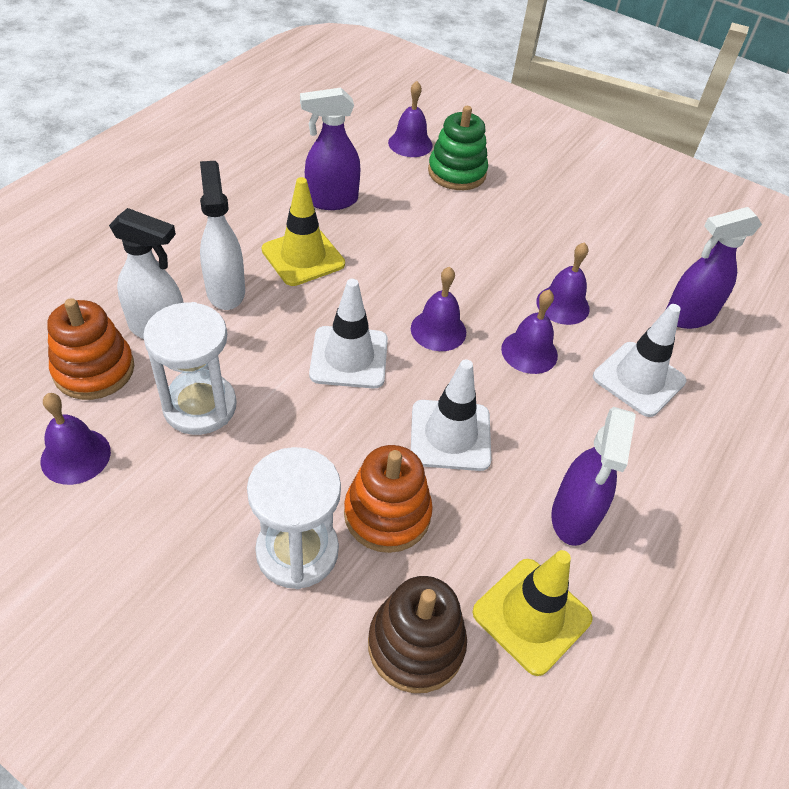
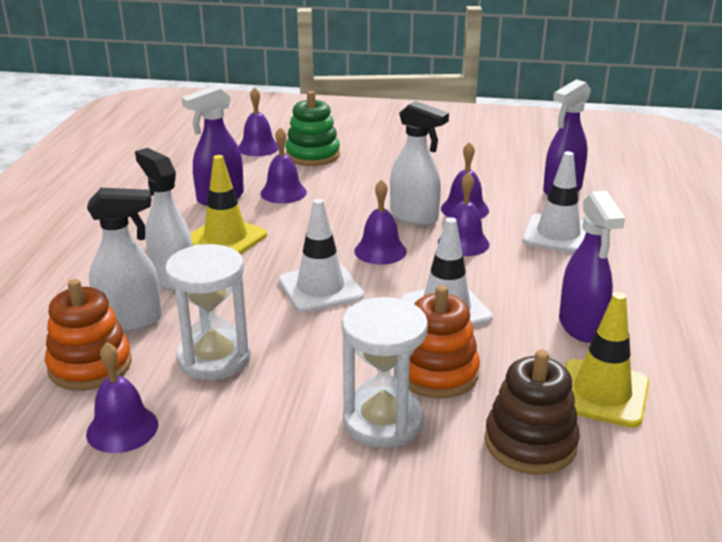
camera: 20 degrees left, 20 degrees down
none -> purple bell [260,127,307,203]
none -> white spray bottle [390,101,449,226]

